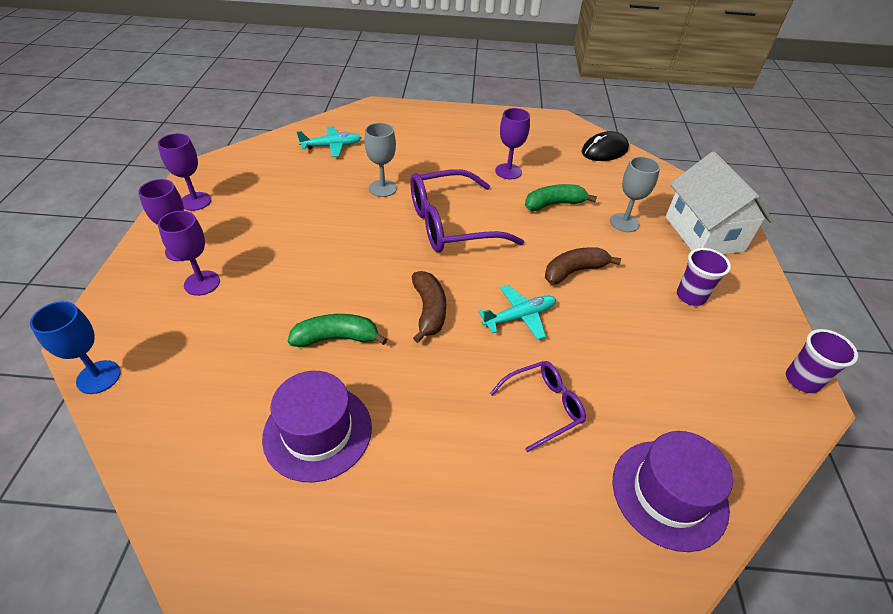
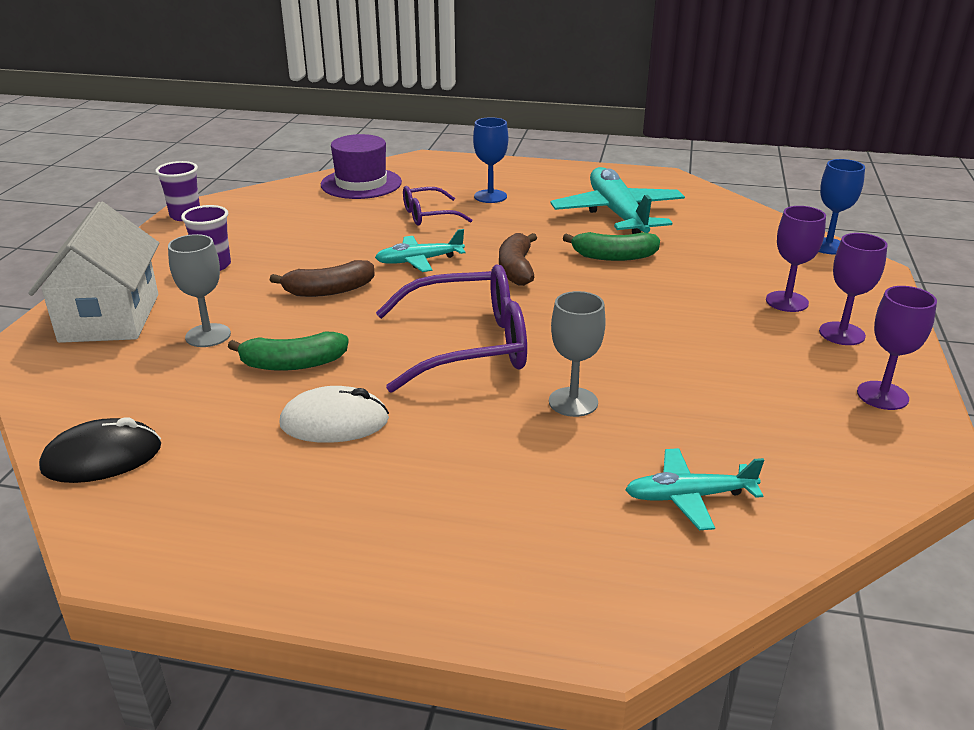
camera: 170 degrees left, 15 degrees down
purple hat [262,371,372,483] -> turquoise plane [550,167,685,234]
purple goblet [495,108,530,179] -> white mouse [279,386,389,443]
none -> blue goblet [473,117,508,203]

